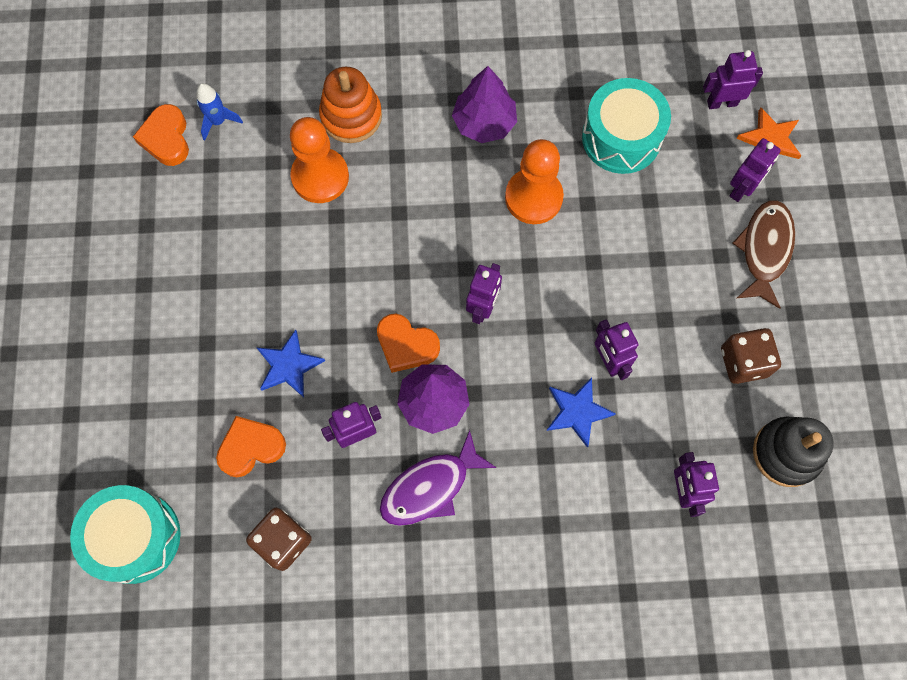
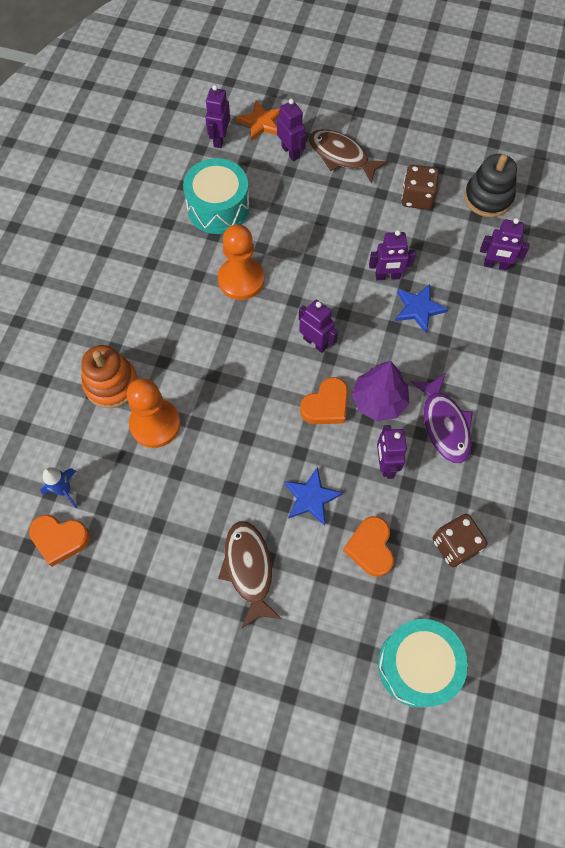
camera: 70 degrees left, 5 degrees down
purple tree [452,66,517,143] -> none
none -> brown fish [218,521,282,628]

